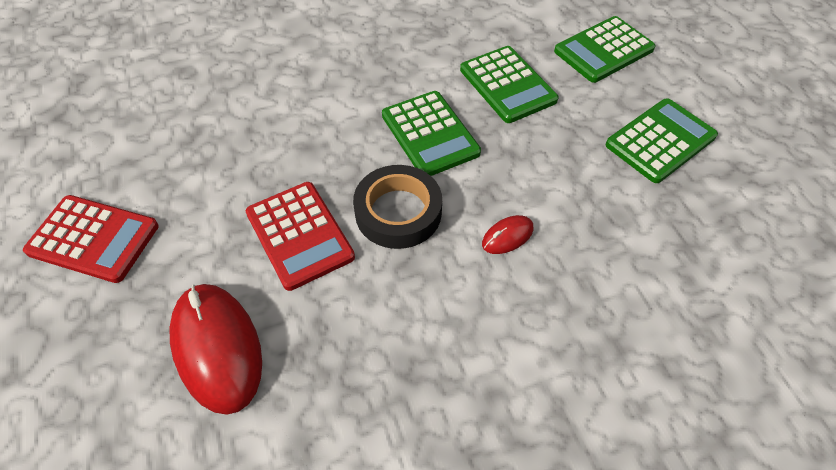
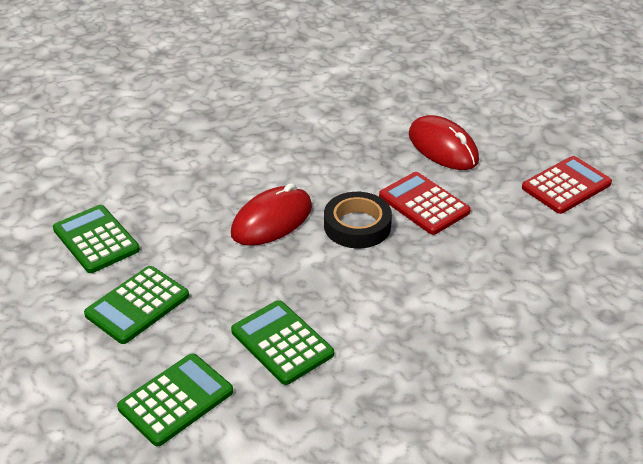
camera: 170 degrees right, 15 degrees down
red calculator [23,195,159,283] -> red calculator turned 135 degrees clockwise [522,156,612,214]
green calculator [382,91,481,176] -> green calculator moved to [53,205,140,273]
red mouse [482,215,534,254] -> red mouse [231,183,312,246], size x2.16

